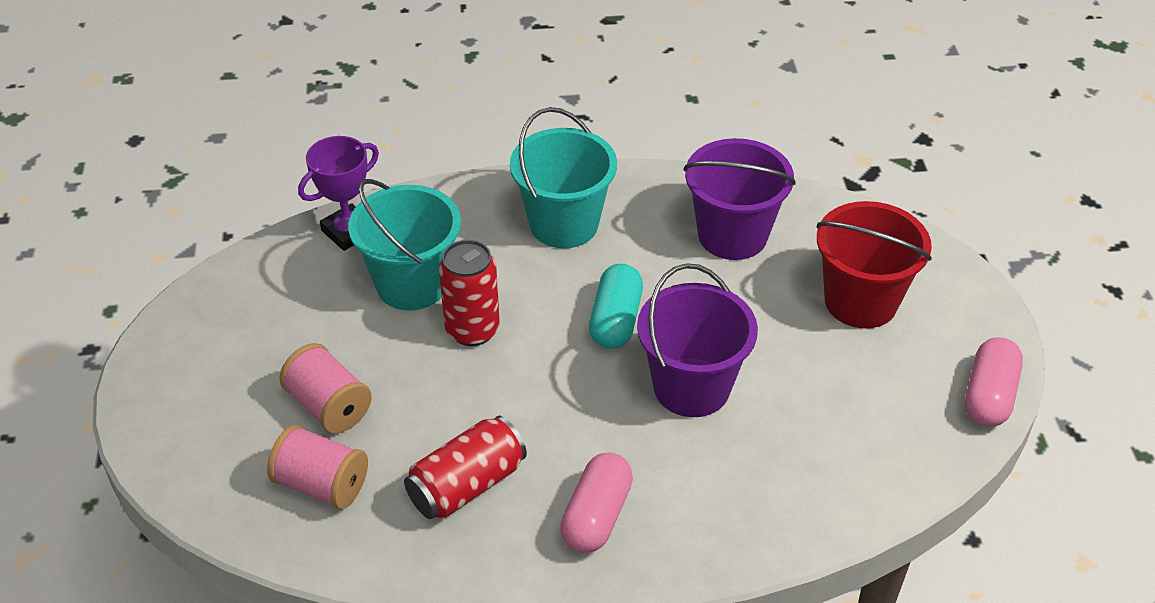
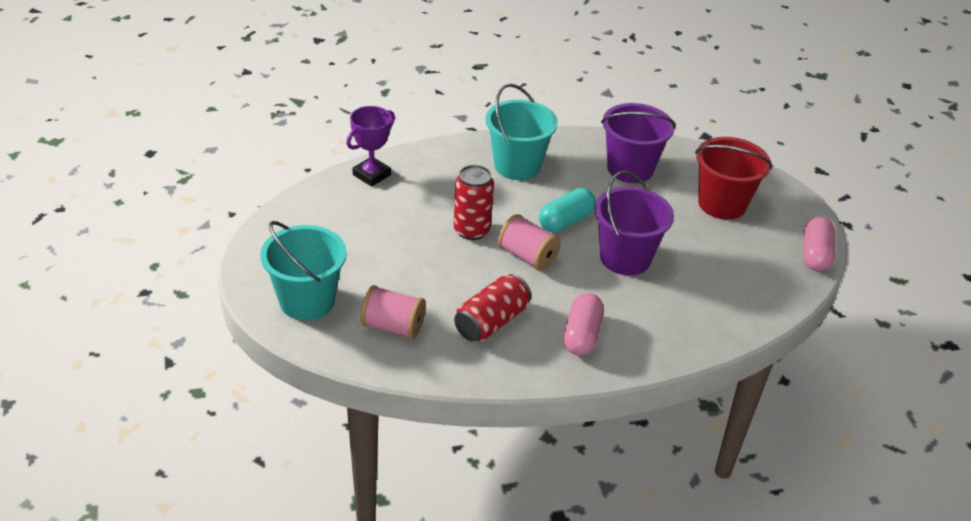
camera: 10 degrees left, 5 degrees down
pink spool [280,343,372,434] -> pink spool moved to [498,214,561,271]
turquoise bucket [348,179,461,310] -> turquoise bucket moved to [260,221,347,320]
turquoise capsule [589,264,643,349] -> turquoise capsule turned 45 degrees clockwise [539,188,596,232]

